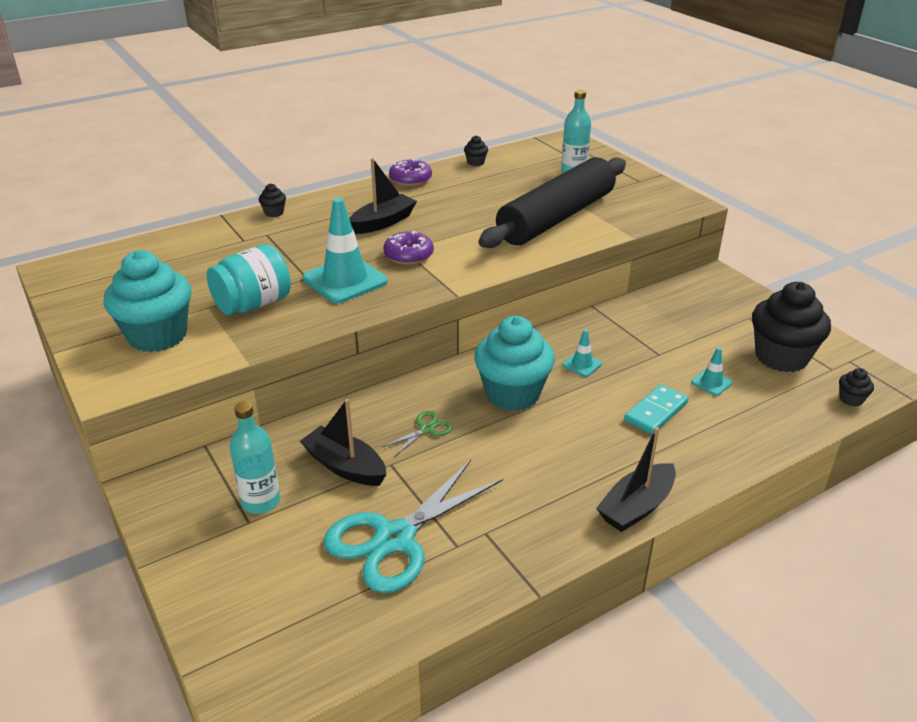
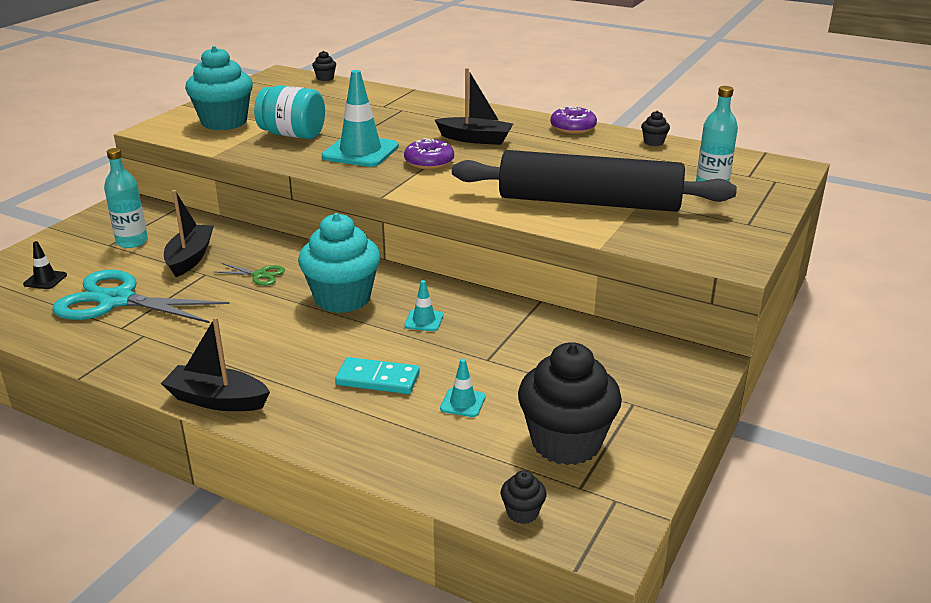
camera: 60 degrees right, 5 degrees down
black cupcake [259,183,286,217] -> black cupcake moved to [312,51,336,81]
none -> black traffic cone [23,241,67,289]

